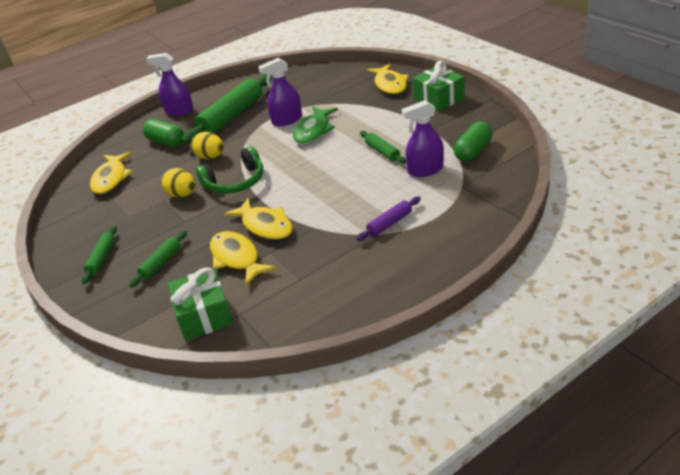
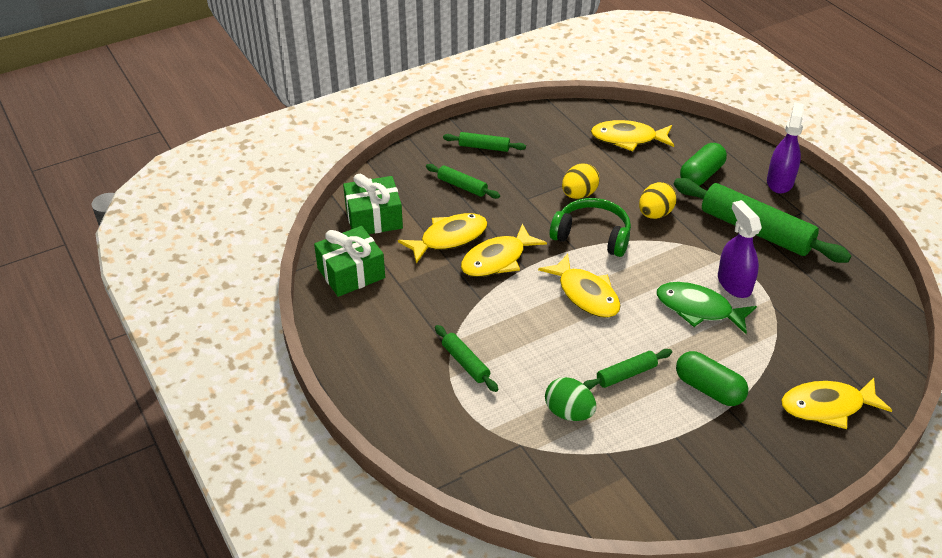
camera: 90 degrees right, 5 degrees up
green headphones [196,146,263,194] -> green headphones turned 135 degrees clockwise [549,198,631,257]
purple rolling pin [356,196,421,241] -> green rolling pin [435,325,498,392]
purple spray bottle [401,100,444,177] -> green egg [545,377,596,421]
green gift [413,60,465,112] -> green gift moved to [314,226,385,297]
green capsule [454,121,493,162] -> green capsule moved to [676,351,749,406]
none -> yellow fish [538,253,621,318]

